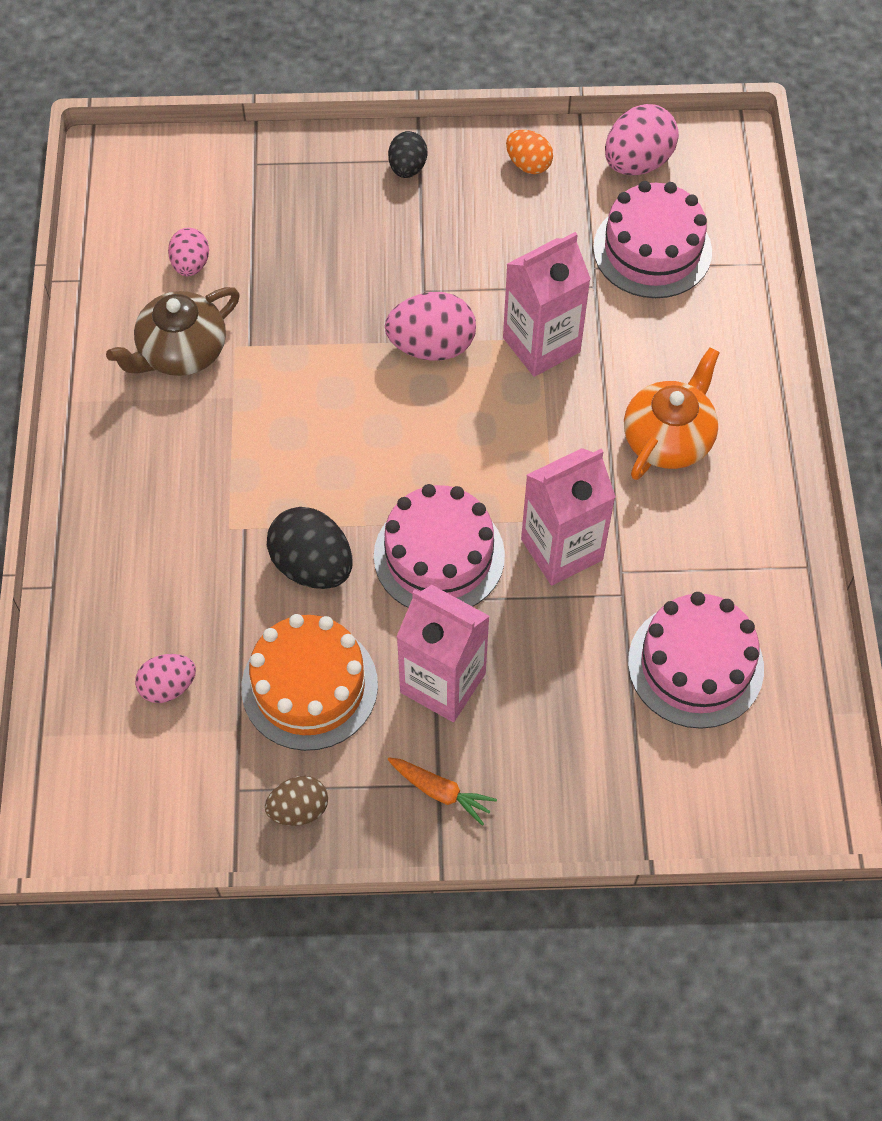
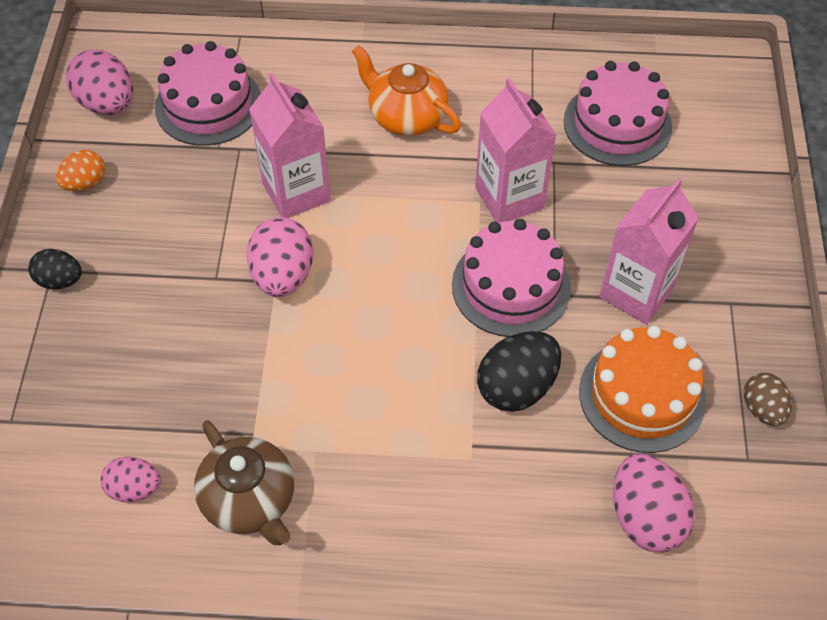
camera: 85 degrees left, 5 degrees down
pink egg [135,654,196,703] -> pink egg [613,454,695,553], size x1.63
orange carrot [387,757,497,826] -> none

